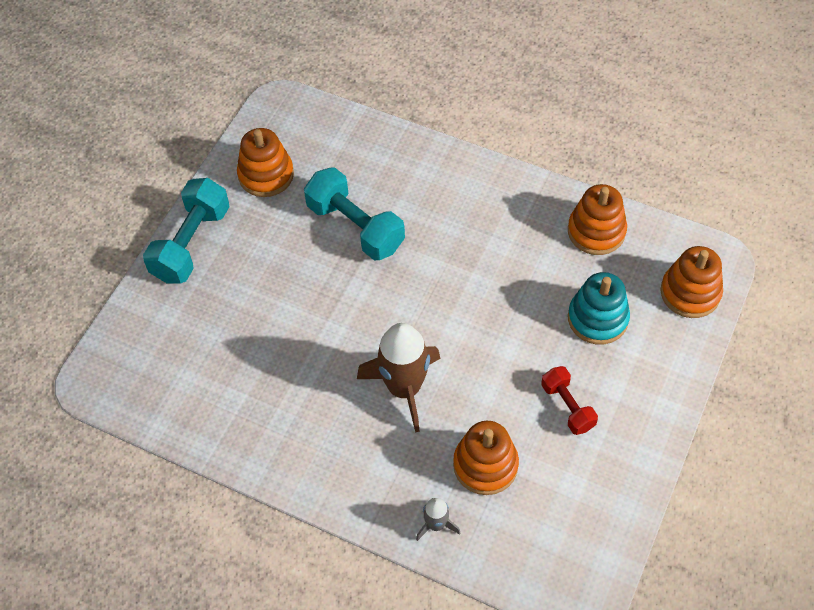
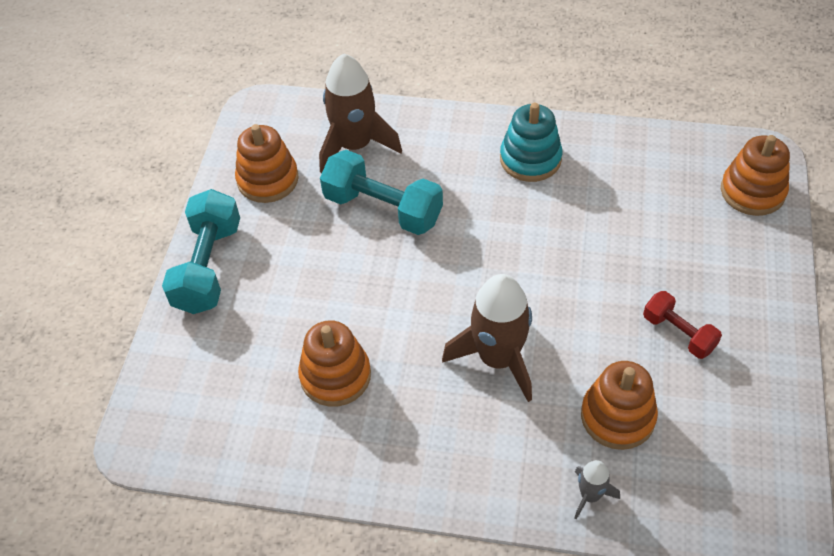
camera: 15 degrees left, 5 degrees down
orange stacking toy [568,184,627,255] -> orange stacking toy moved to [298,320,371,407]
turquoise stacking toy [568,272,630,344] -> turquoise stacking toy moved to [500,103,563,182]
none -> brown rocket [319,53,402,173]

